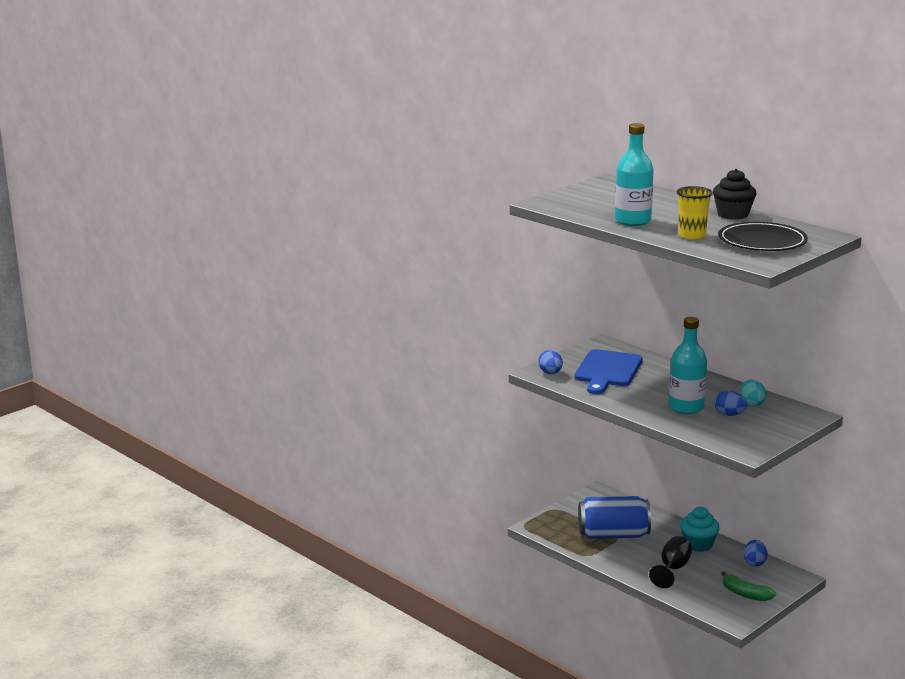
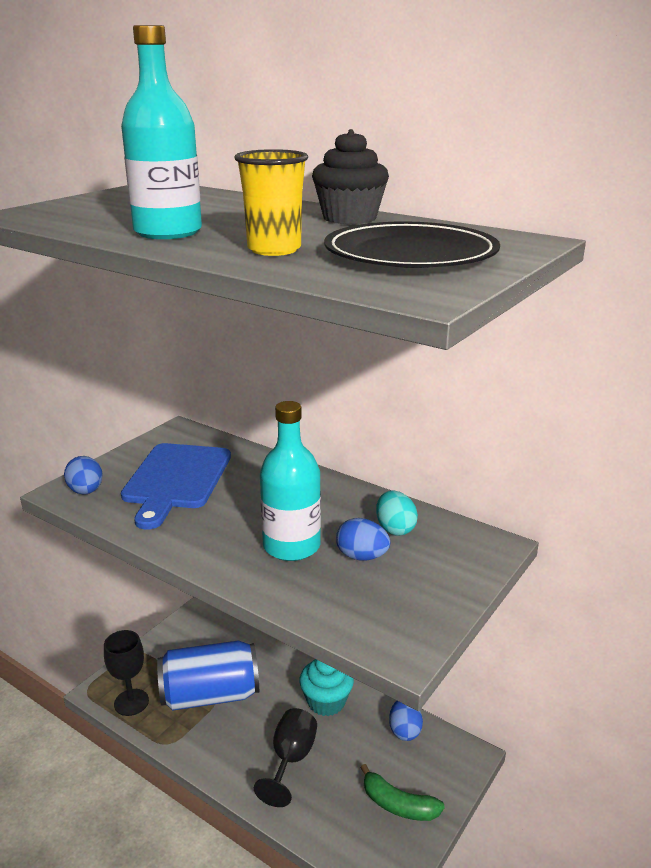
camera: 10 degrees left, 5 degrees up
none -> black goblet [104,630,149,716]

